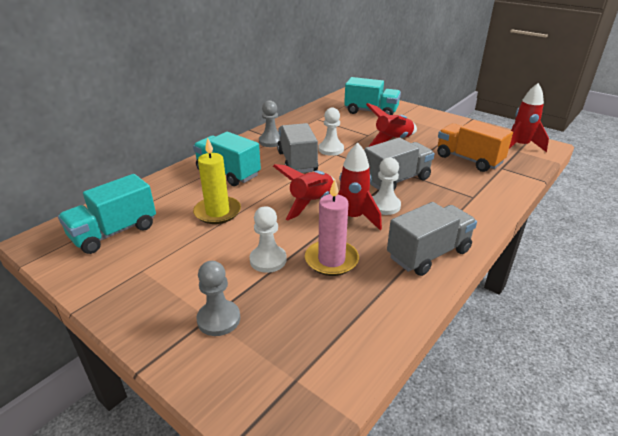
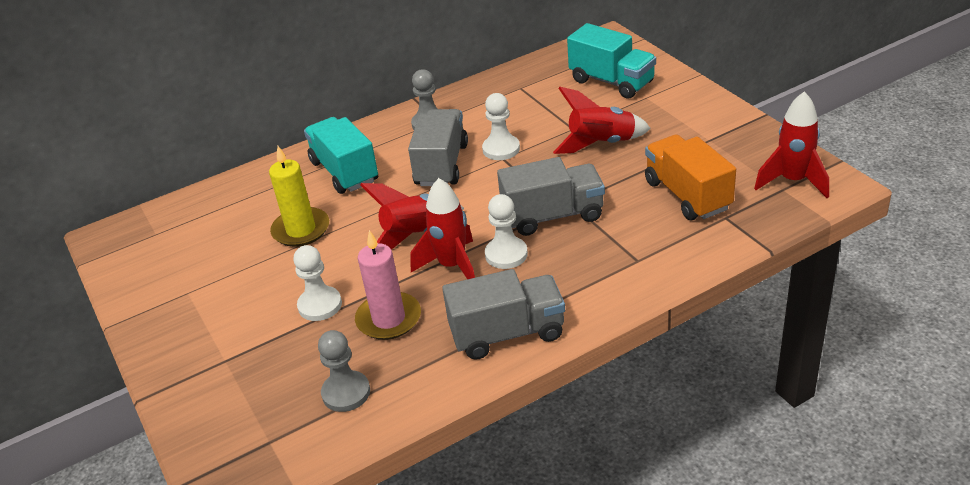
camera: 25 degrees right, 5 degrees up
turquoise truck [58,174,156,254] -> none
grey pawn [196,261,240,336] -> grey pawn moved to [318,330,370,412]

